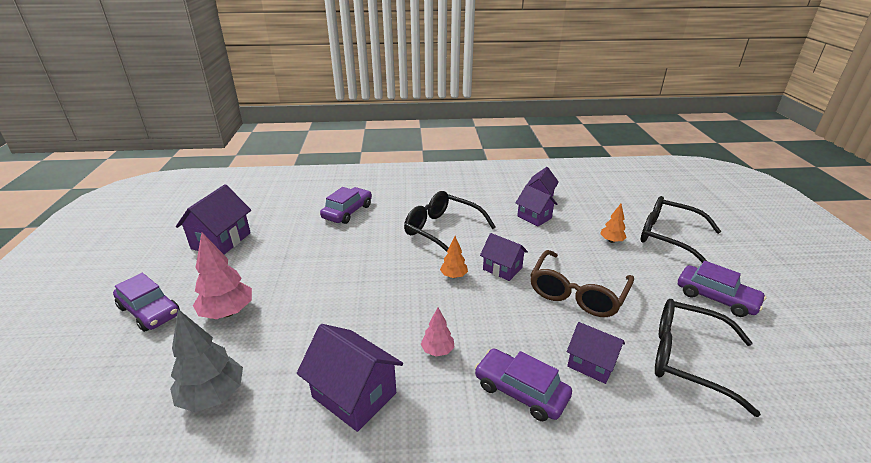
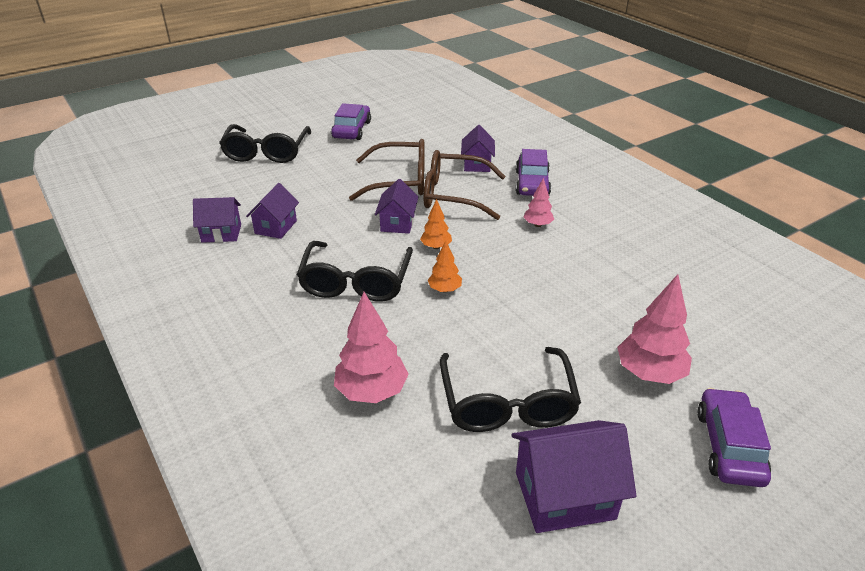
camera: 120 degrees left, 5 degrees up
grey tree [170,309,243,412] -> none
purple house [297,324,403,432] -> none
purple car [320,187,372,224] -> pink tree [334,292,409,403]
orange tree [600,204,627,243] -> orange tree moved to [428,240,462,292]
black glasses [655,299,761,417] -> black glasses moved to [440,347,581,432]
none -> brown glasses [423,150,506,220]

